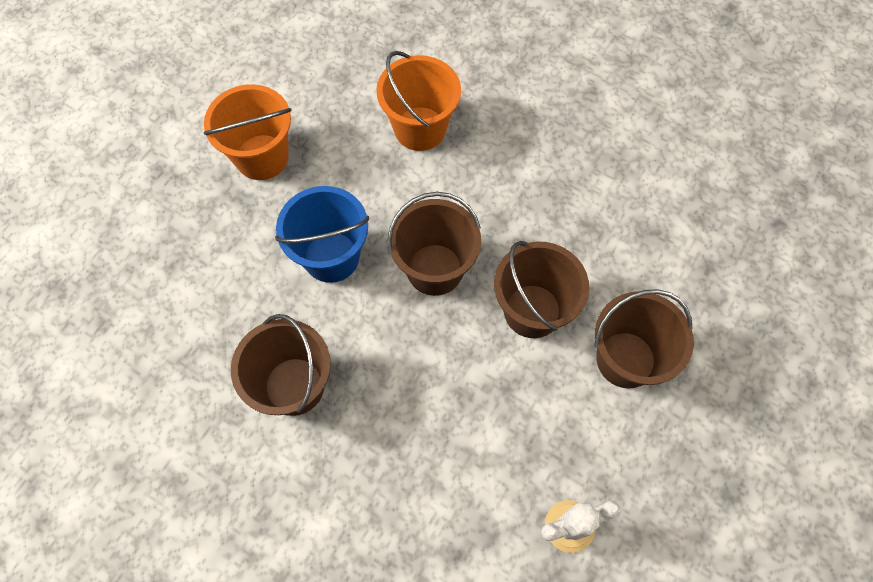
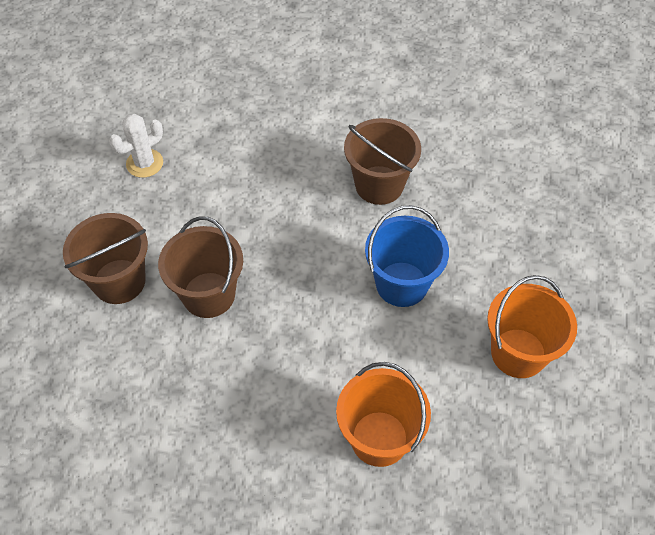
camera: 160 degrees right, 10 degrees down
brown bucket [387,192,481,296] -> none

